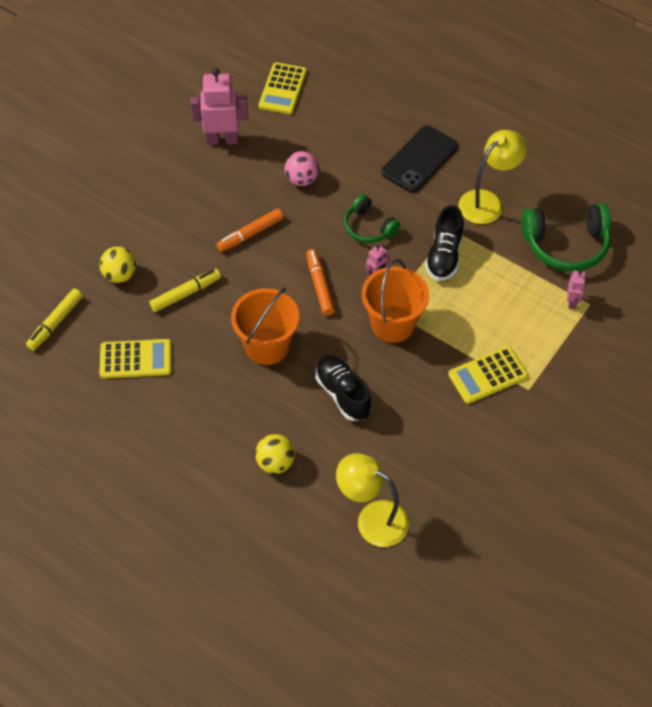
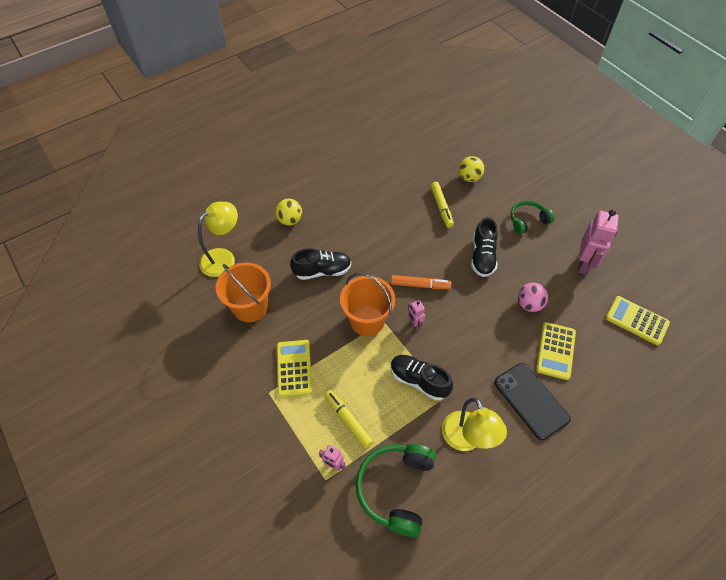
camera: 110 degrees right, 0 degrees up
yellow marker [26,289,83,351] -> yellow marker moved to [324,390,374,448]
yellow calculator [100,339,172,379] -> yellow calculator moved to [536,322,576,380]
orange marker [216,208,284,252] -> black shoe [471,217,498,277]
orange bucket [231,287,299,365] -> orange bucket moved to [216,262,271,322]
green headphones [344,194,401,243] -> green headphones moved to [510,200,554,234]

